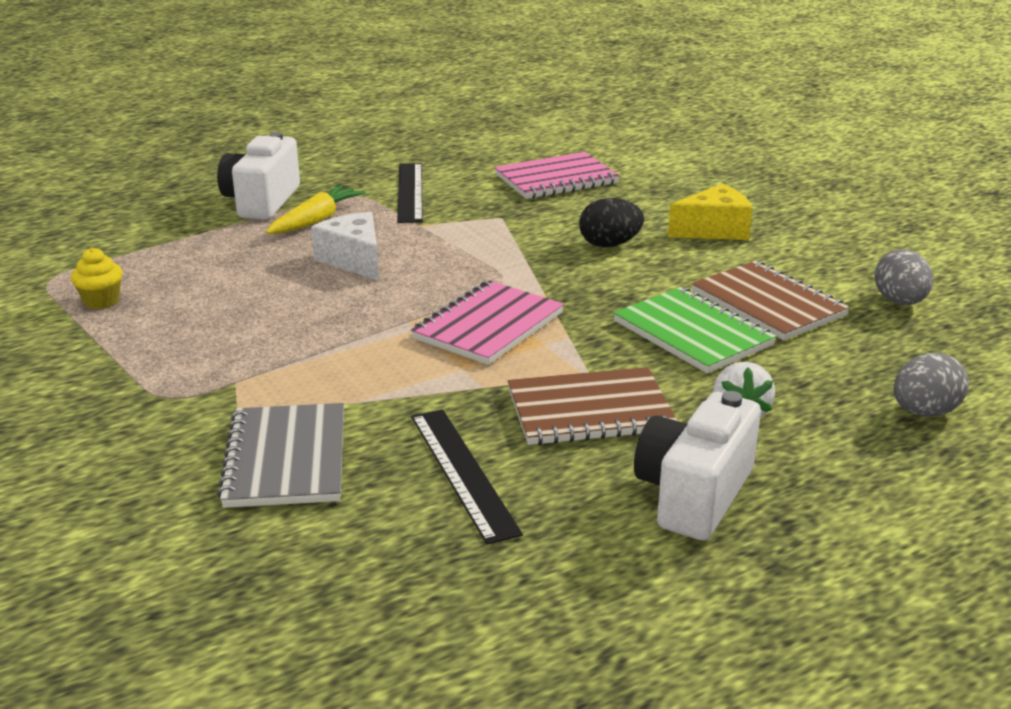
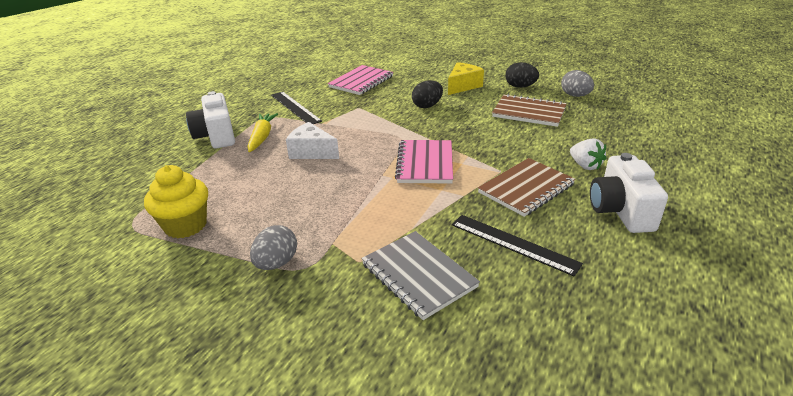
camera: 30 degrees left, 5 degrees up
yellow cupcake [71,247,123,309] -> yellow cupcake [144,165,208,239], size x1.75
green notebook [613,287,776,373] -> none
grey egg [893,353,969,416] -> grey egg moved to [250,225,297,270]
none -> black egg [505,62,539,88]

